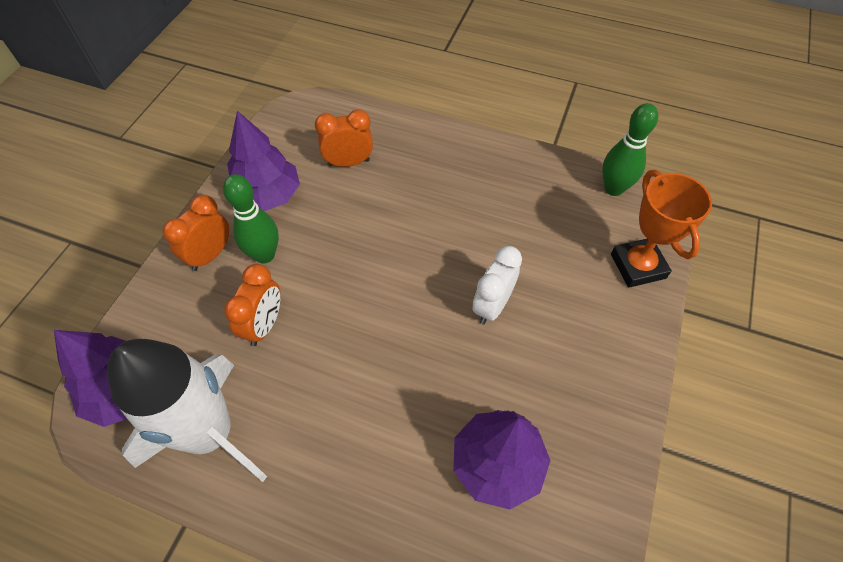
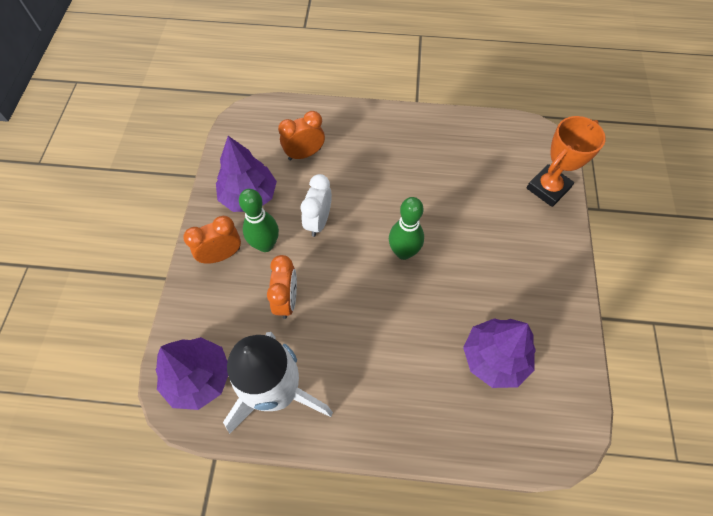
camera: 15 degrees left, 5 degrees up
orange clock [163,195,229,271] -> orange clock turned 45 degrees clockwise [183,216,241,264]
white clock [472,246,522,325] -> white clock moved to [301,174,332,237]
green bowling pin [602,103,658,196] -> green bowling pin moved to [389,197,424,260]
orange trophy [611,170,712,288] -> orange trophy turned 75 degrees clockwise [527,116,606,207]

